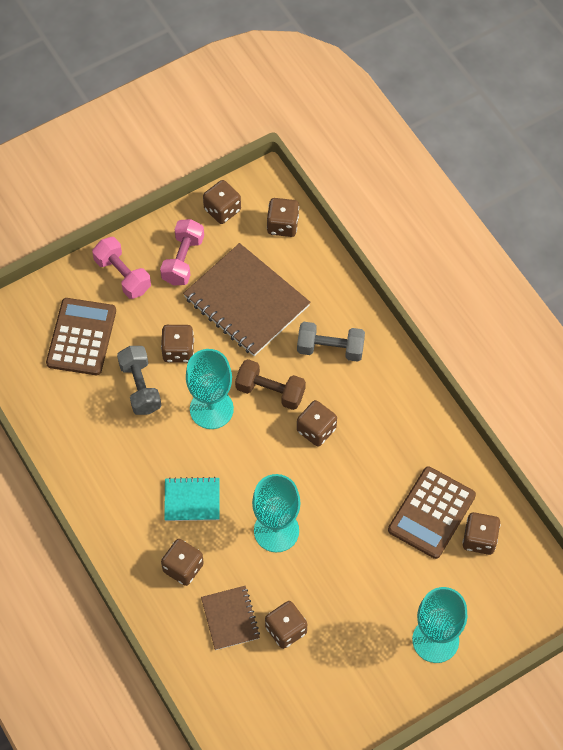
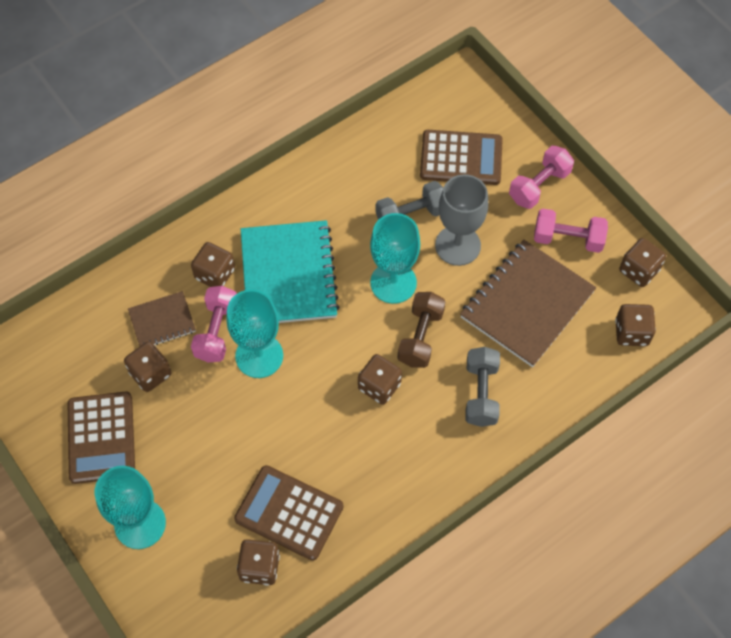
camera: 85 degrees right, 0 degrees up
brown dice [161,325,194,363] -> grey goblet [435,174,488,266]
turquoise notebook [164,477,220,521] -> turquoise notebook [241,220,340,323], size x1.92
none -> brown calculator [68,391,135,484]
none -> pink dumbbell [191,286,237,363]

